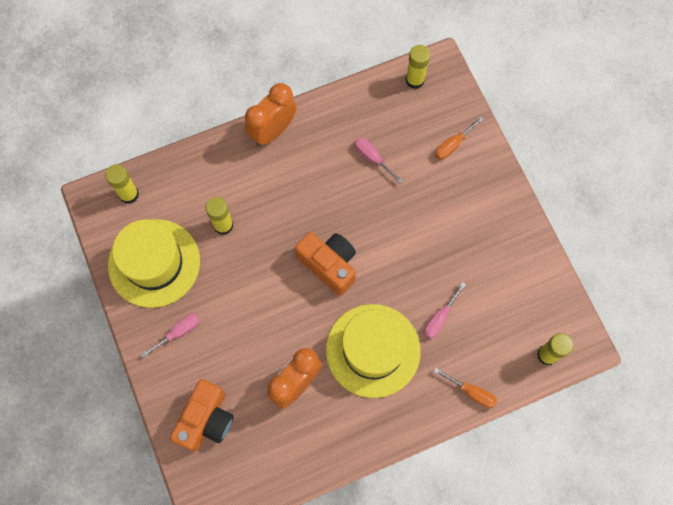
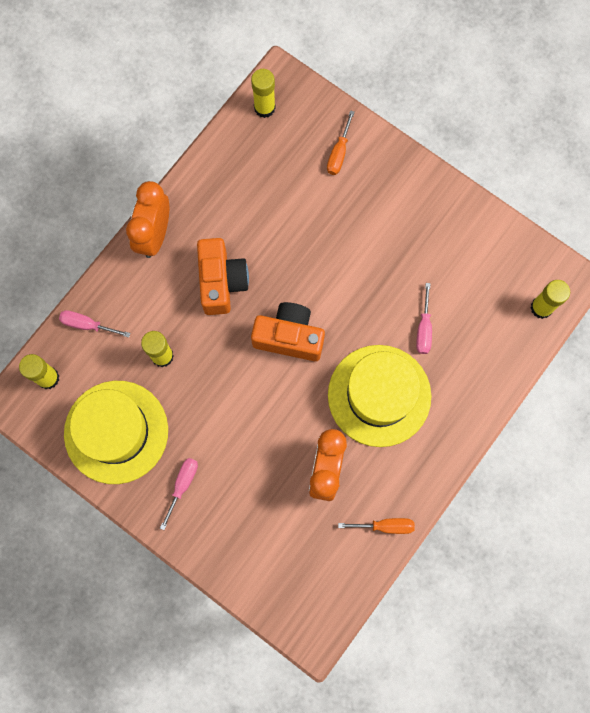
camera: 30 degrees left, 5 degrees up
orange camera [170,379,233,452] -> orange camera moved to [197,238,249,315]
pink screwdriver [354,137,403,184] -> pink screwdriver moved to [59,310,130,338]
orange screwdriver [434,368,497,408] -> orange screwdriver moved to [338,518,415,534]

